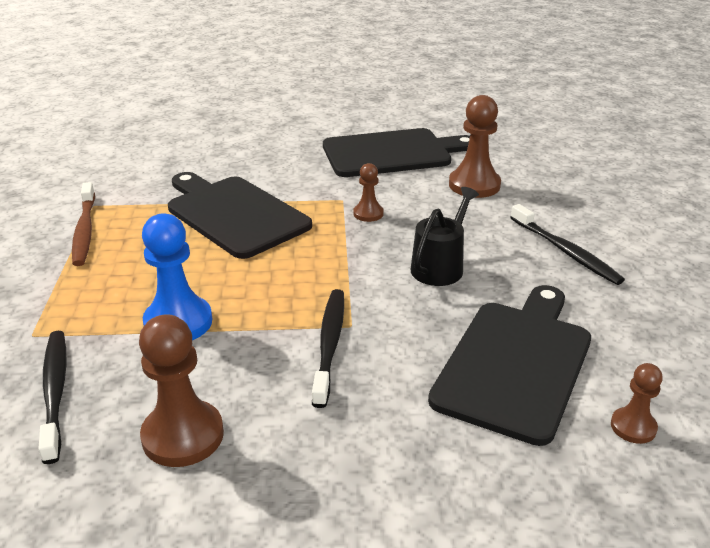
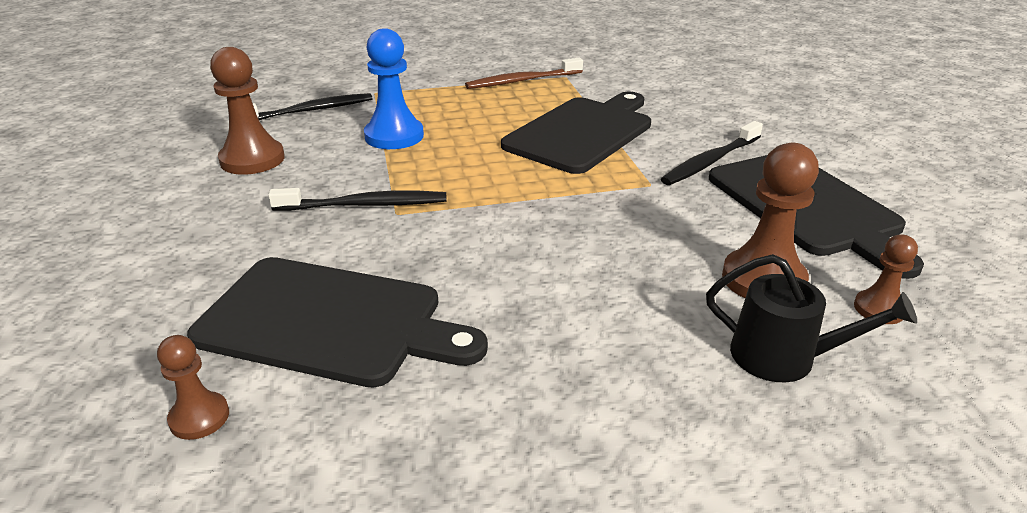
camera: 80 degrees right, 0 degrees up
brown pawn [353,163,384,222] -> brown pawn moved to [854,235,918,324]
black watering can [410,187,479,286] -> black watering can moved to [706,254,917,382]
black toothbrush [510,204,625,285] -> black toothbrush moved to [661,121,763,185]

